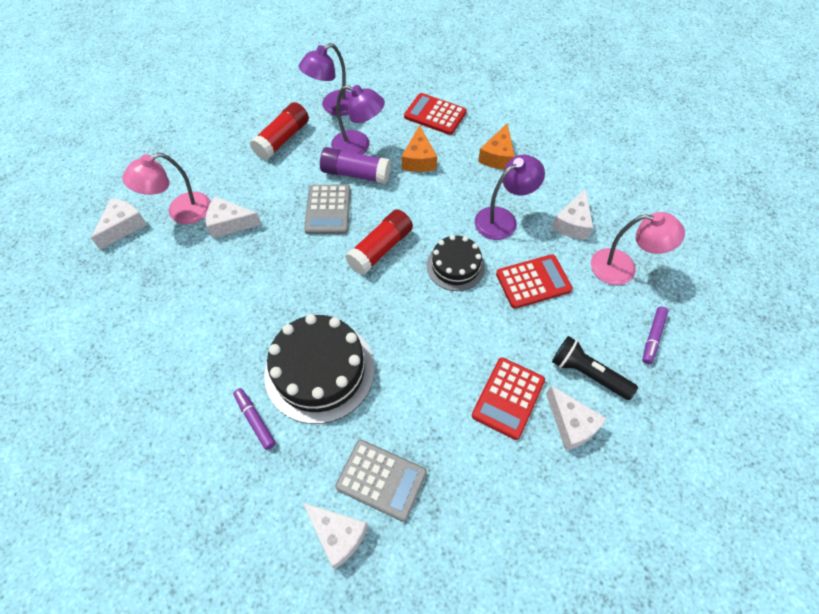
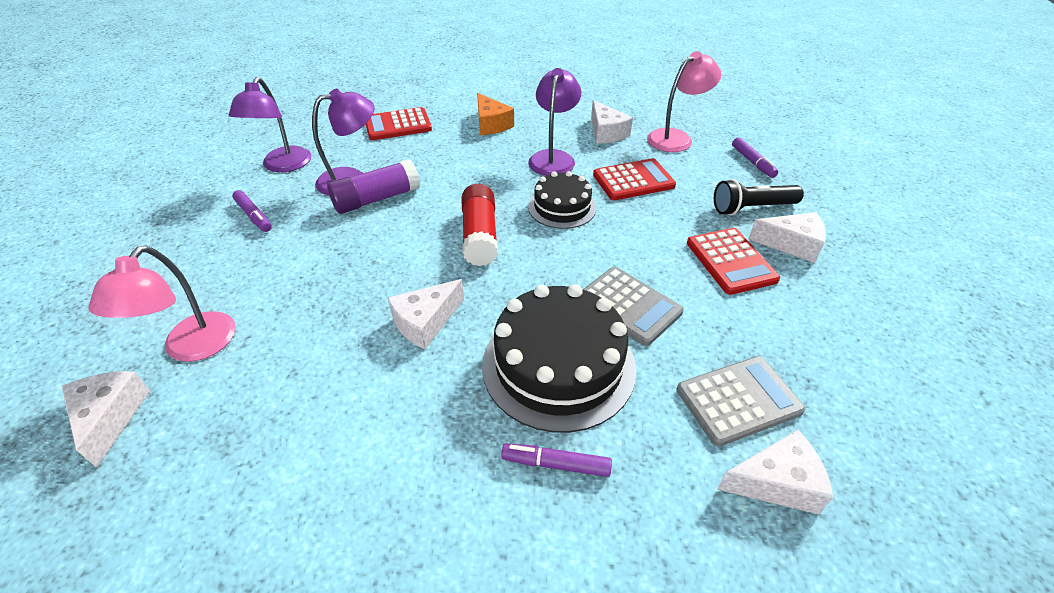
camera: 45 degrees left, 15 degrees down
white cheese [206,197,262,238] -> white cheese moved to [388,279,464,349]
red glue stick [250,102,309,160] -> purple marker [232,190,272,232]
grey calculator [304,185,351,234] -> grey calculator moved to [583,267,684,346]
orange cheese [402,125,437,172] -> none
red calculator [496,254,573,309] -> red calculator turned 45 degrees clockwise [593,158,676,200]

